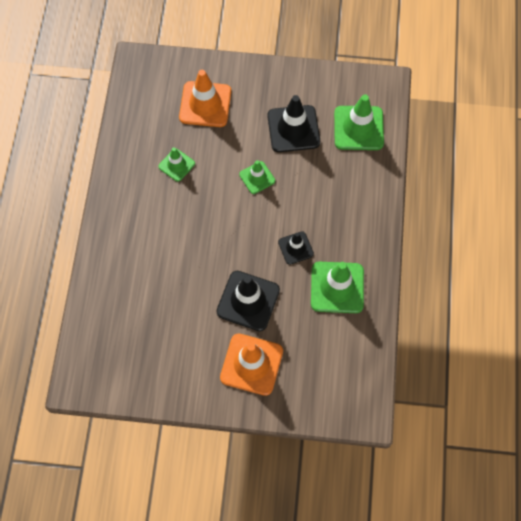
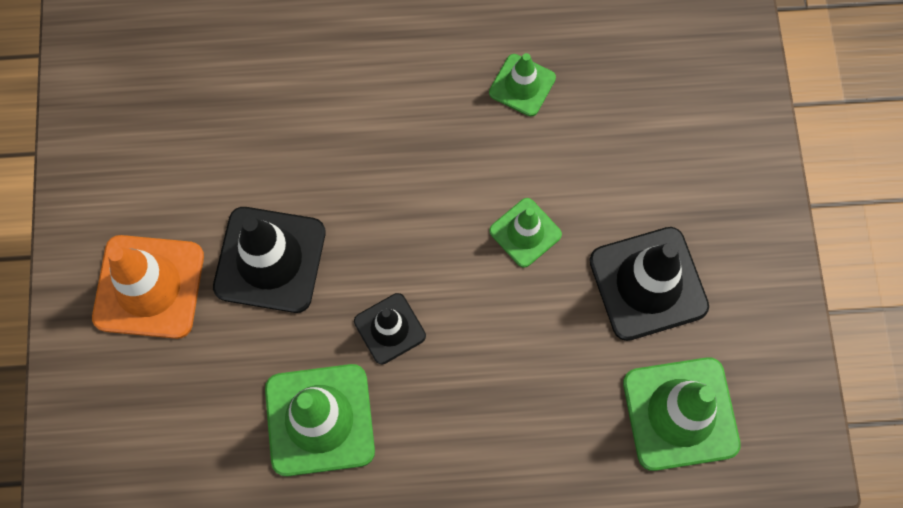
camera: 80 degrees right, 5 degrees up
orange traffic cone [179,70,231,127] -> none

